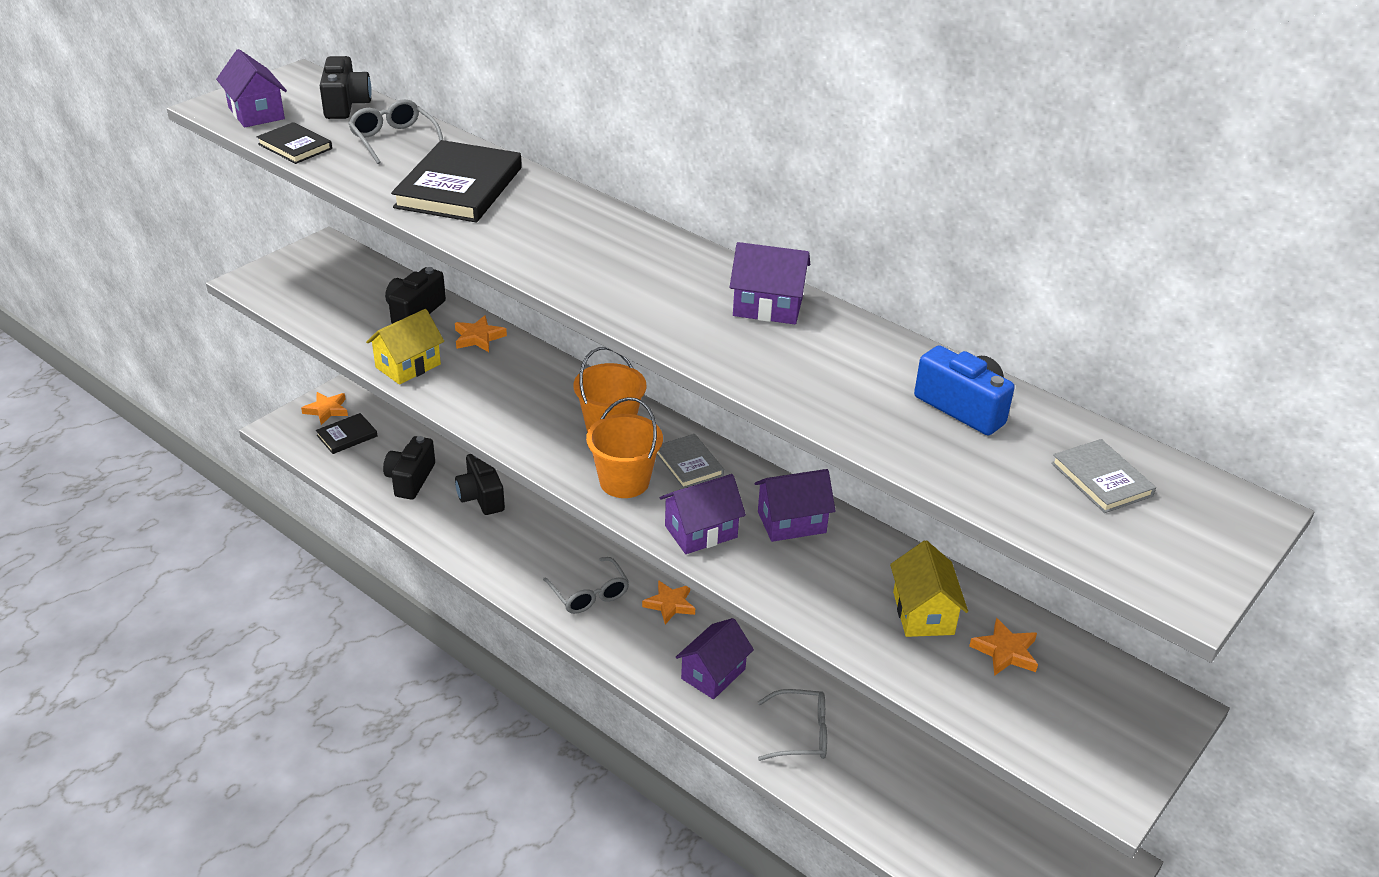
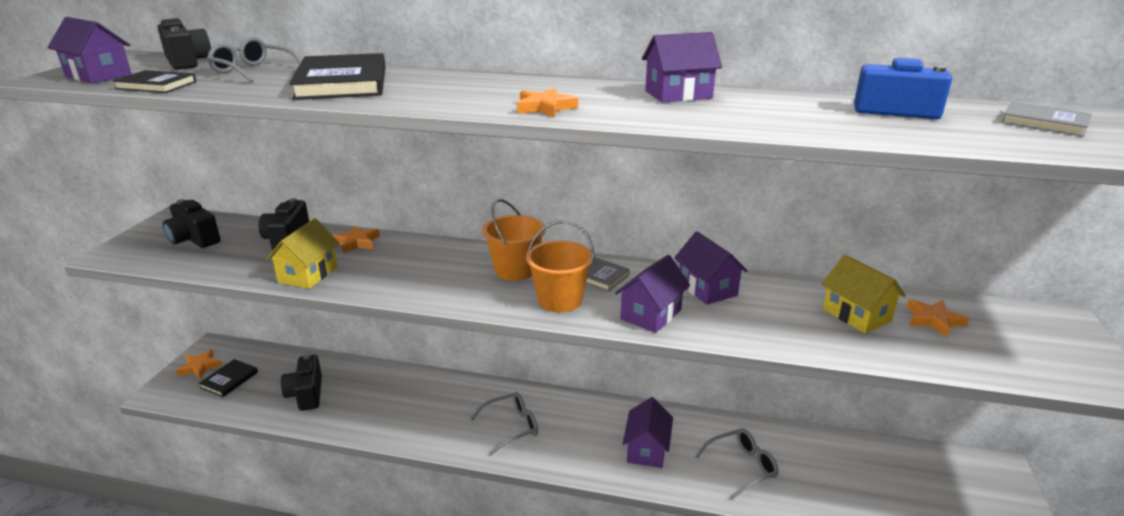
camera: 25 degrees left, 10 degrees down
black camera [455,454,505,515] -> black camera moved to [163,199,221,248]
grey glasses [543,557,629,614] -> grey glasses turned 60 degrees counterclockwise [470,392,538,455]
orange star [642,580,695,625] -> orange star moved to [517,88,578,117]
purple house [755,469,835,542] -> purple house turned 75 degrees counterclockwise [674,231,748,305]

